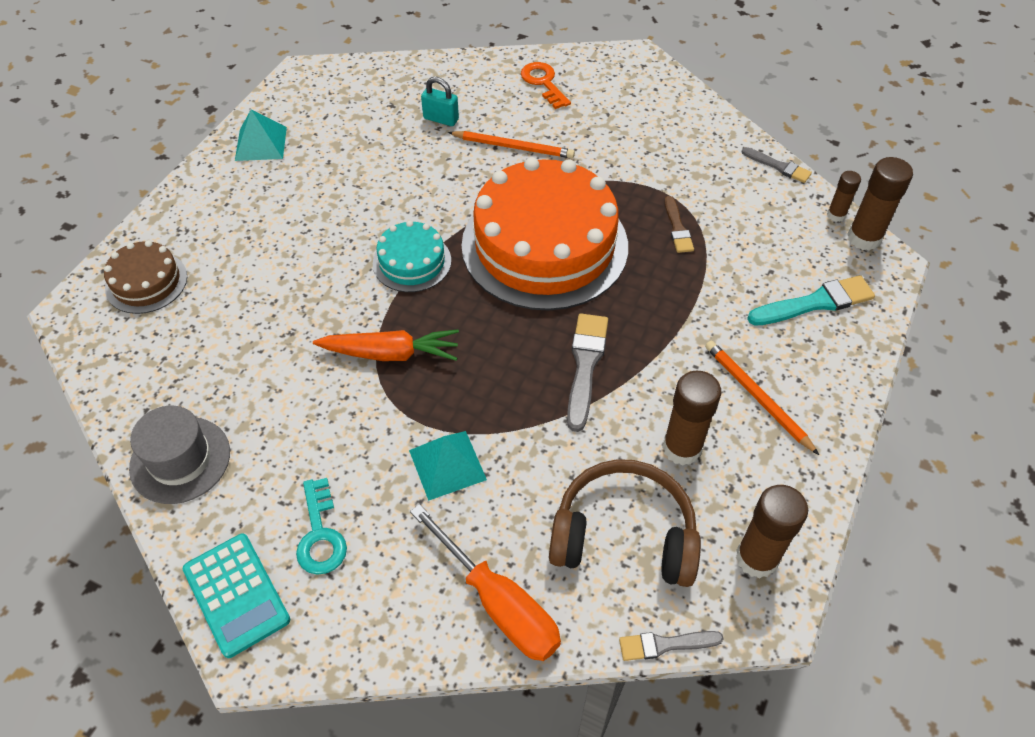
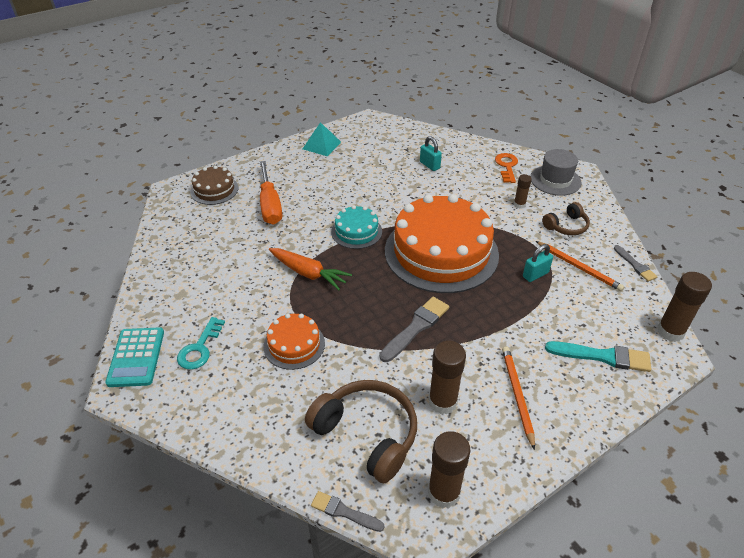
camera: 30 degrees right, 10 degrees down
grey hat [129,406,230,504] -> grey hat moved to [530,149,582,196]
turquoise pyramid [409,431,487,501] -> orange cake [264,314,325,370]
orange screwdriver [410,504,561,661] -> orange screwdriver moved to [260,161,282,224]
orange pencil [448,131,575,158] -> orange pencil moved to [536,241,625,291]
brown brush [665,196,694,253] -> turquoise padlock [523,244,553,282]
brown glue stick [827,171,861,222] -> brown glue stick moved to [514,174,532,209]
none -> brown headphones [542,202,590,235]

